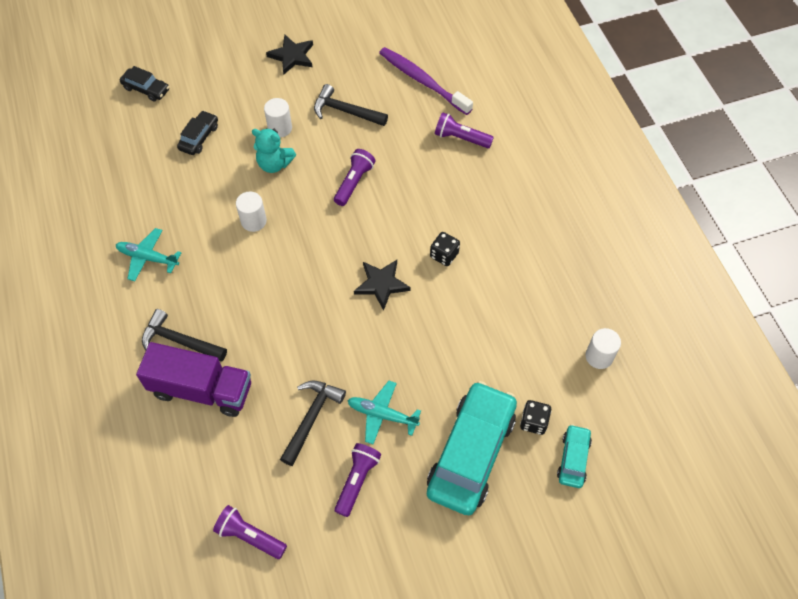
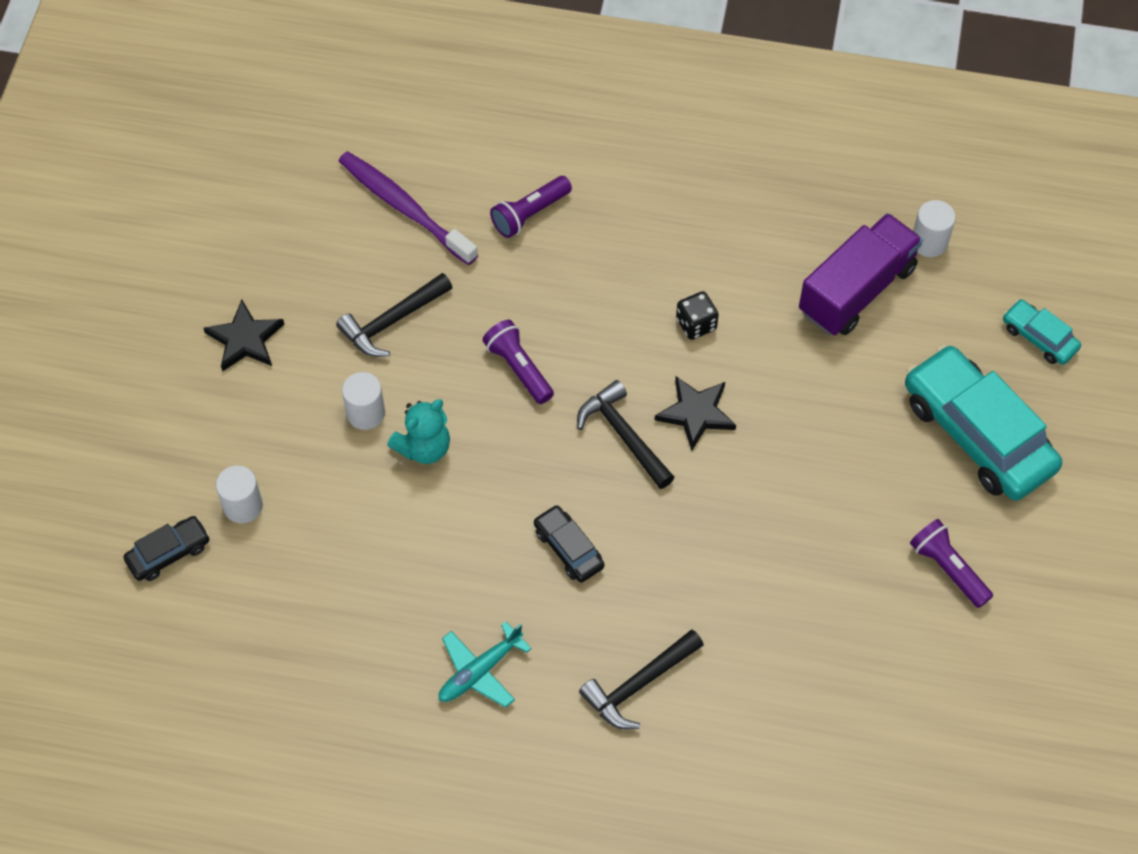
camera: 60 degrees left, 0 degrees up
purple truck [136,342,251,417] -> purple truck moved to [799,213,923,335]
black car [177,111,218,155] -> black car moved to [534,505,604,583]
purple flashlight [213,505,287,559] -> none
white cylinder [236,192,267,232] -> white cylinder moved to [216,465,263,523]
black hammer [280,381,346,466] -> black hammer moved to [577,380,675,489]
turquoise plane [347,381,421,444] -> none
purple toothbrush [379,47,473,115] -> purple toothbrush turned 60 degrees clockwise [339,151,478,265]
black dice [520,400,551,435] -> none

